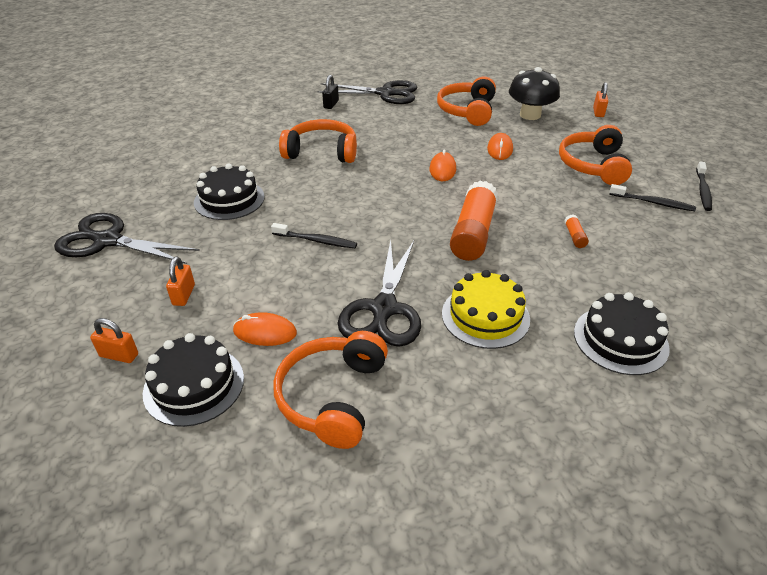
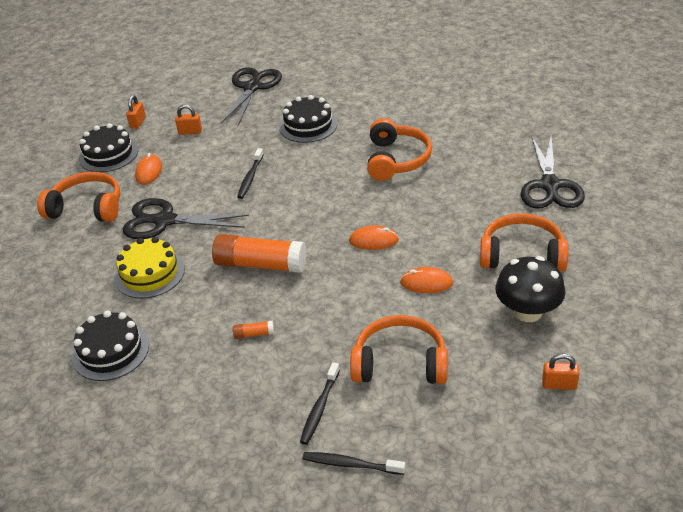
camera: 90 degrees right, 0 degrees up
black padlock [322,75,339,109] -> none

